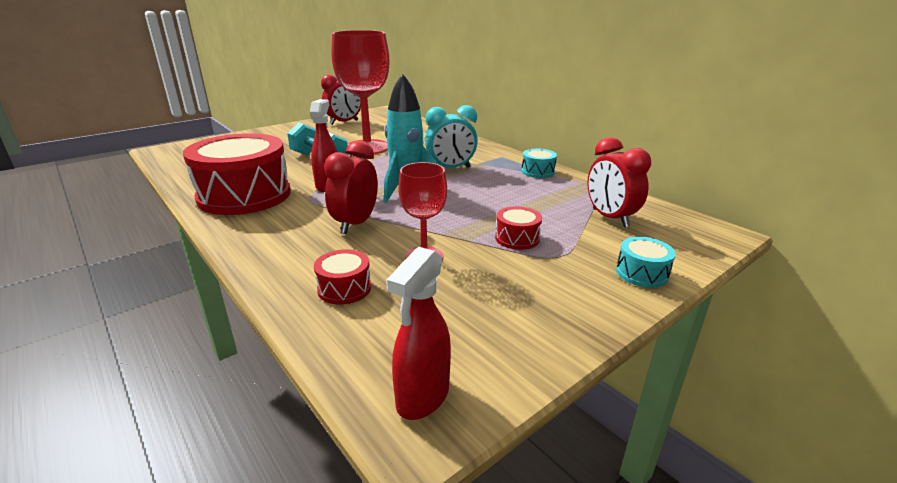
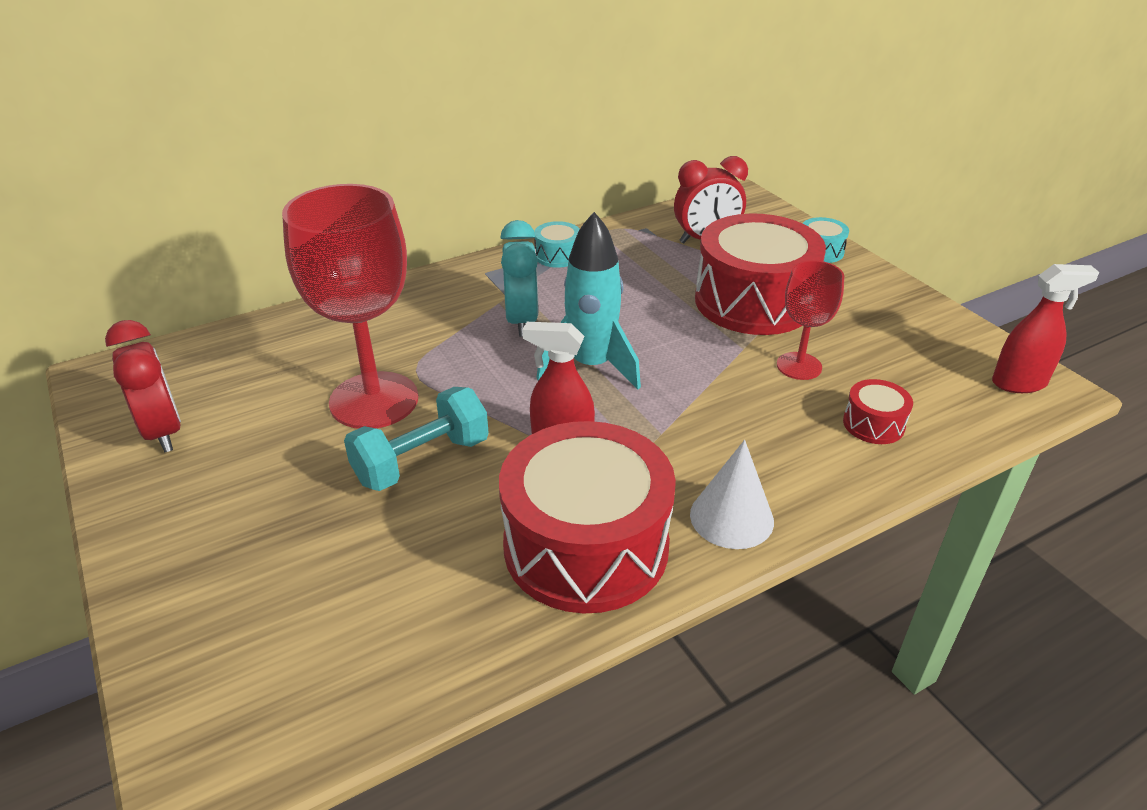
camera: 80 degrees left, 10 degrees up
red clock [324,140,378,234] -> none
red spray bottle [386,247,451,420] -> red spray bottle turned 45 degrees counterclockwise [992,264,1099,393]
red drum [495,206,542,250] -> red drum [695,213,826,335], size x2.36
none -> white cone [690,440,774,549]

